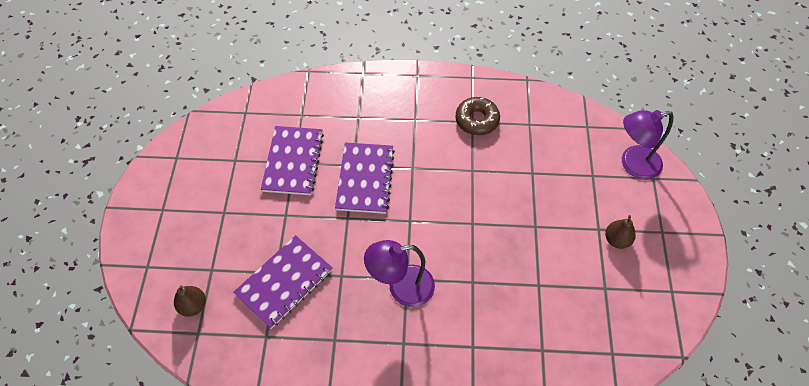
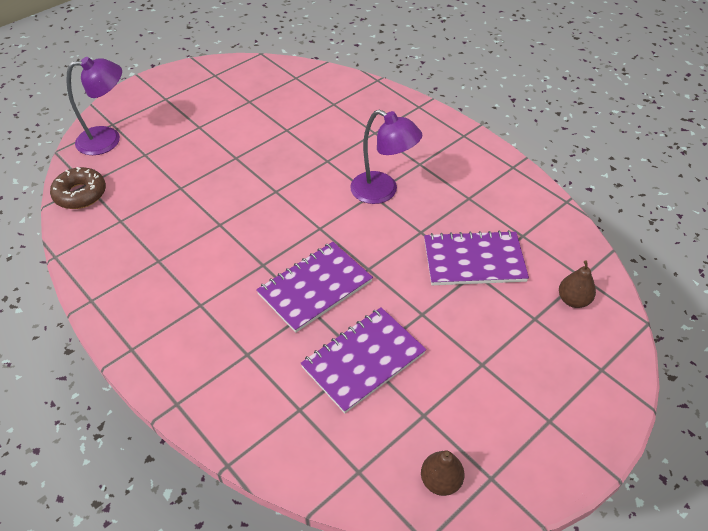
camera: 135 degrees left, 10 degrees down
brown donut [455,97,500,135] -> brown donut moved to [50,167,106,209]
brown pear [605,215,636,249] -> brown pear moved to [421,451,465,496]
purple lamp [622,110,673,180] -> purple lamp turned 45 degrees counterclockwise [66,57,122,155]

